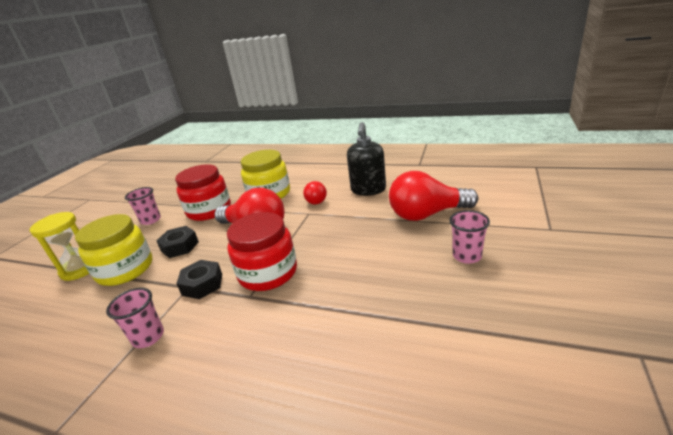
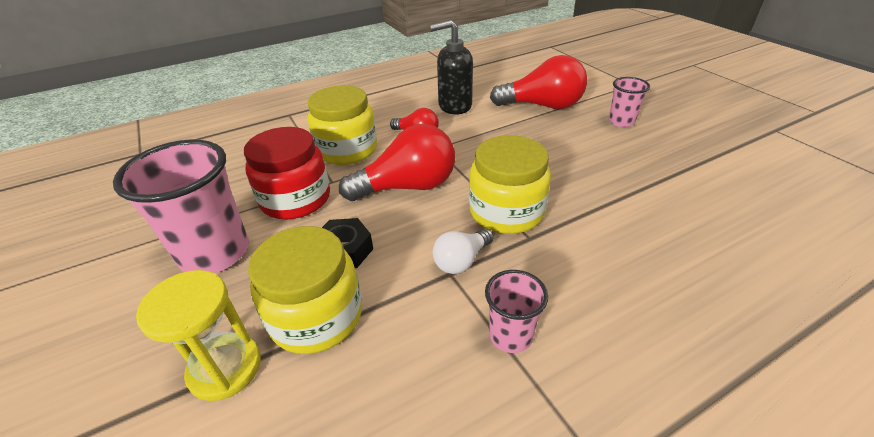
camera: 50 degrees left, 10 degrees up
pink cup [125,187,161,225] -> pink cup [113,139,249,273], size x1.92
black nut [176,260,222,299] -> white light bulb [433,229,494,274]
red jar [227,212,297,291] -> yellow jar [469,135,551,234]
black soap dispenser [347,122,386,196] -> black soap dispenser turned 120 degrees clockwise [430,20,473,114]
red light bulb [389,171,478,221] -> red light bulb turned 120 degrees counterclockwise [490,55,587,109]

